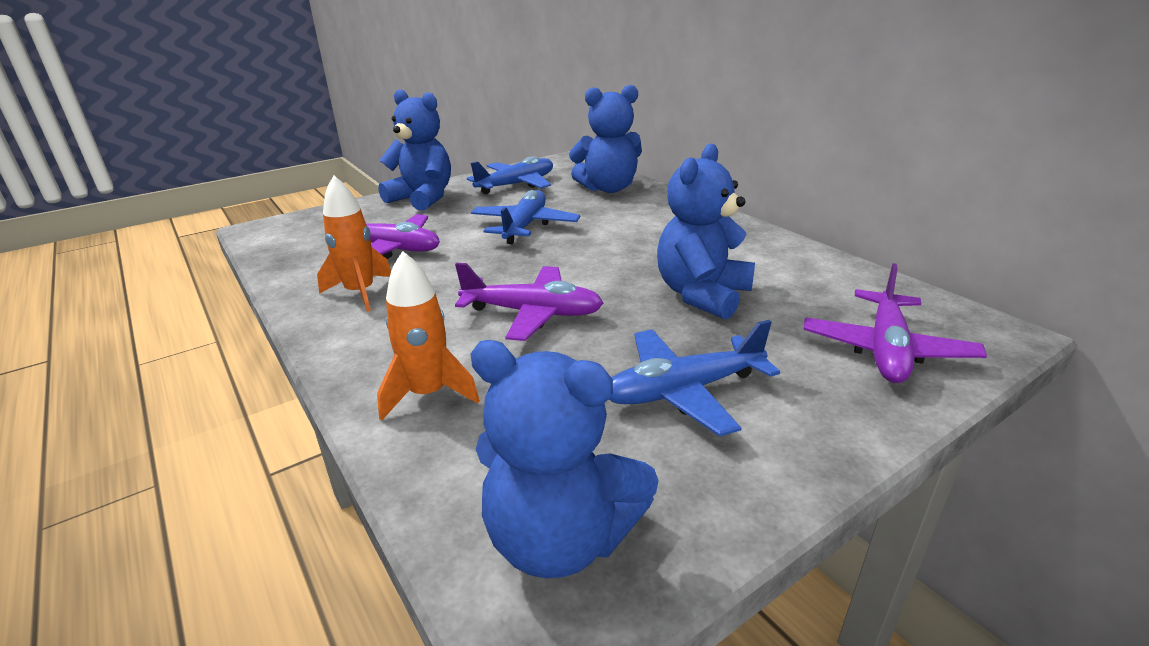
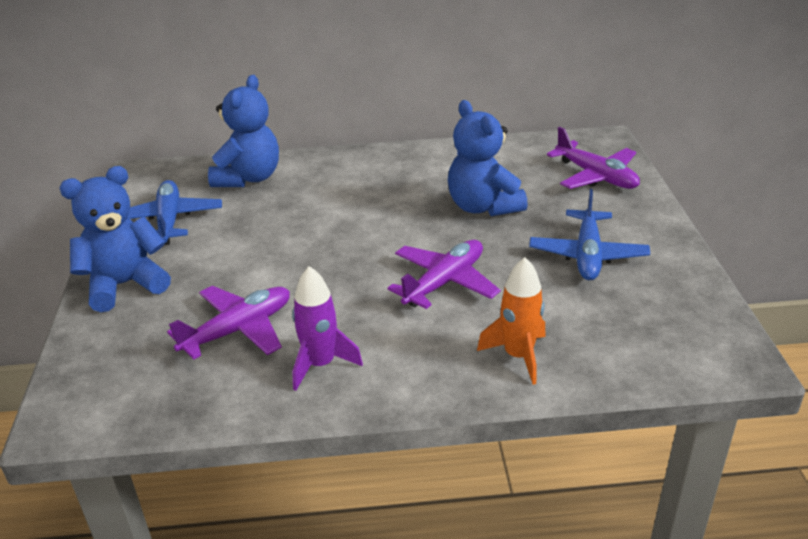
camera: 60 degrees left, 5 degrees up
orange rocket [317,176,391,312] -> purple rocket [292,266,363,391]
blue plane [471,190,580,244] -> none
blue teddy bear [471,340,659,578] -> none

